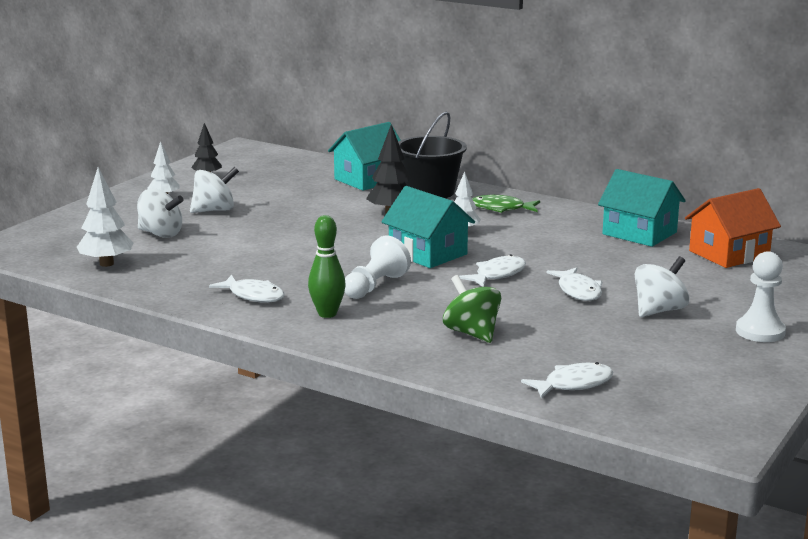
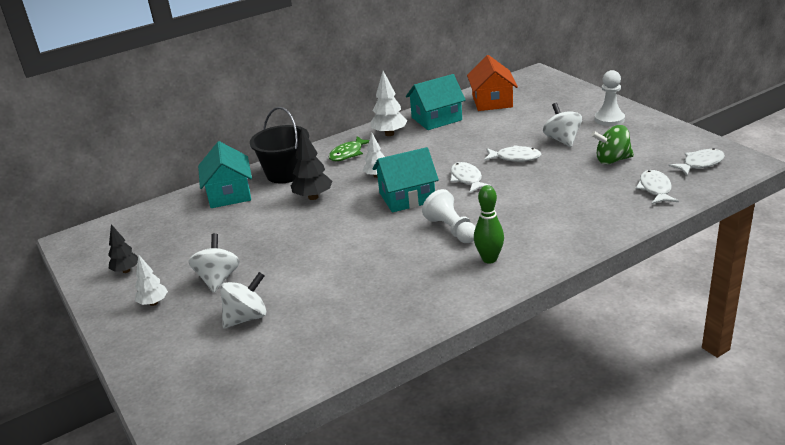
camera: 60 degrees left, 10 degrees up
white tree [77,167,133,267] -> white tree moved to [370,71,407,136]
white fish [209,275,284,303] -> white fish moved to [668,148,725,175]
green spinning top [443,275,501,343] -> green spinning top moved to [591,125,634,164]

